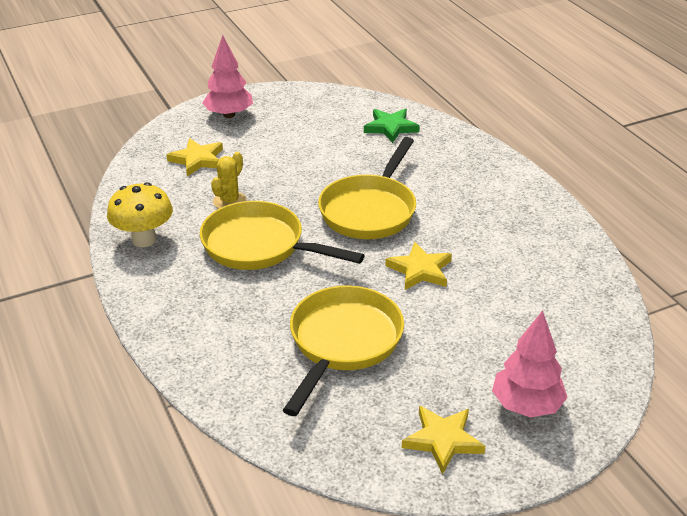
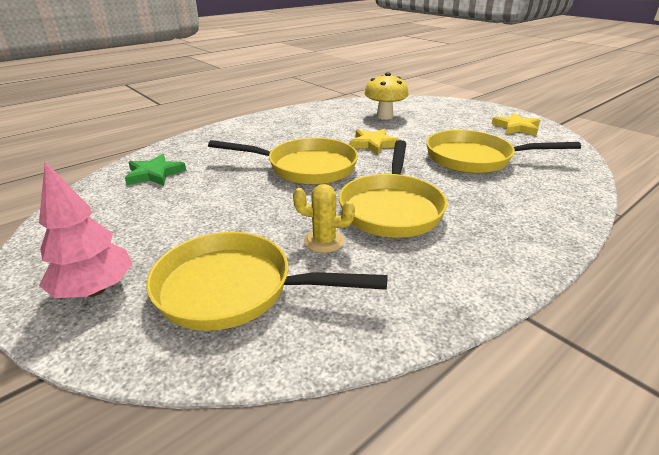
camera: 105 degrees left, 5 degrees down
yellow mushroom [107,182,173,247] -> yellow mushroom moved to [364,73,409,120]
yellow star [166,138,223,176] -> yellow pan [146,232,387,331]
pink tree [492,311,568,418] -> none

